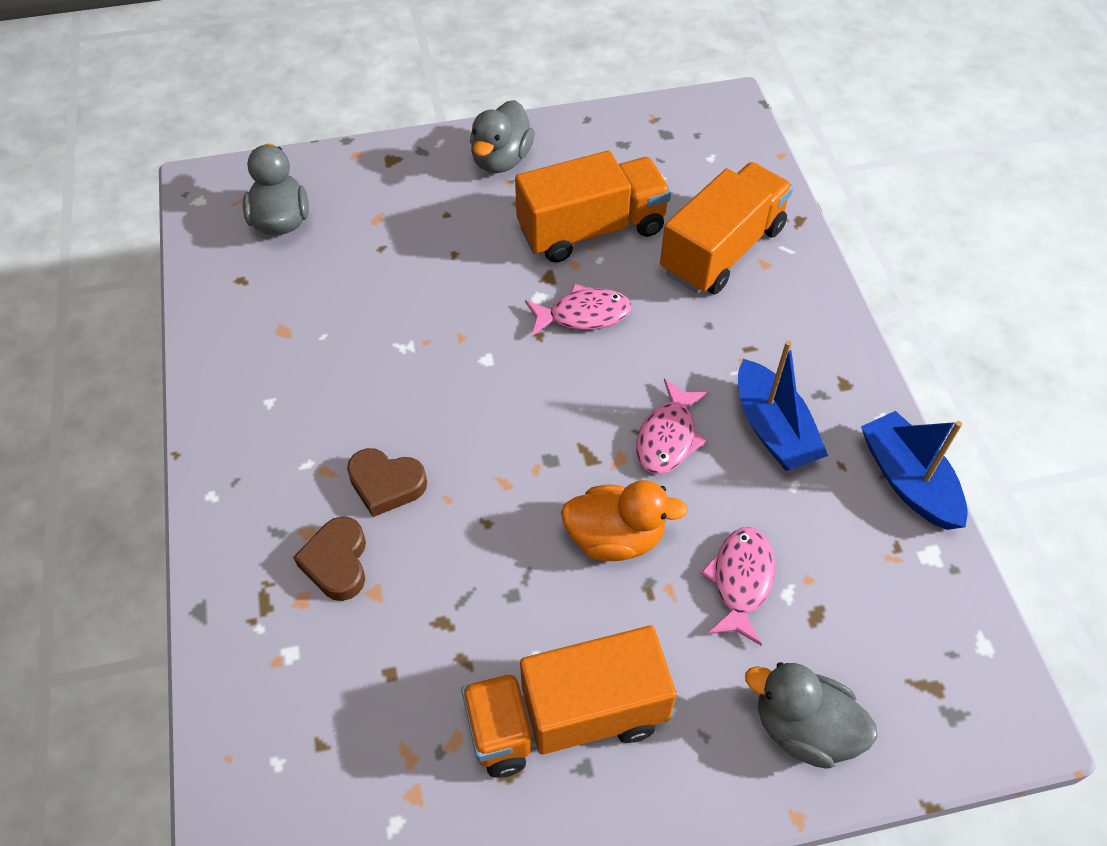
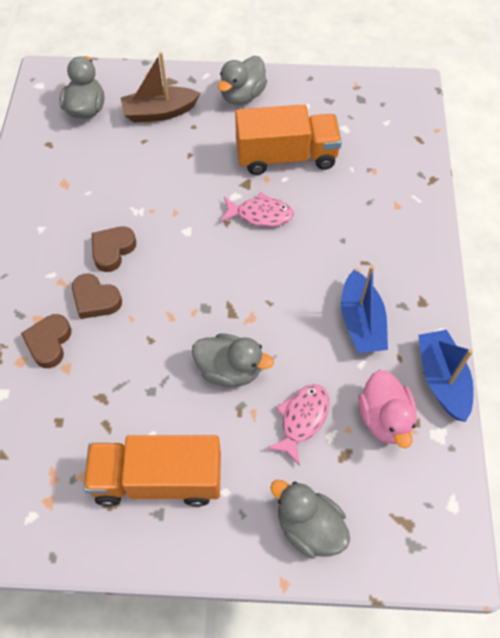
camera: 15 degrees right, 5 degrees up
orange duck [561,480,688,561] -> grey duck [192,333,274,387]
pink fish [636,379,709,474] -> none
orange truck [660,162,793,294] -> none
none -> brown heart [92,226,136,272]
none -> brown boat [121,52,200,123]
none -> pink duck [359,370,417,449]

